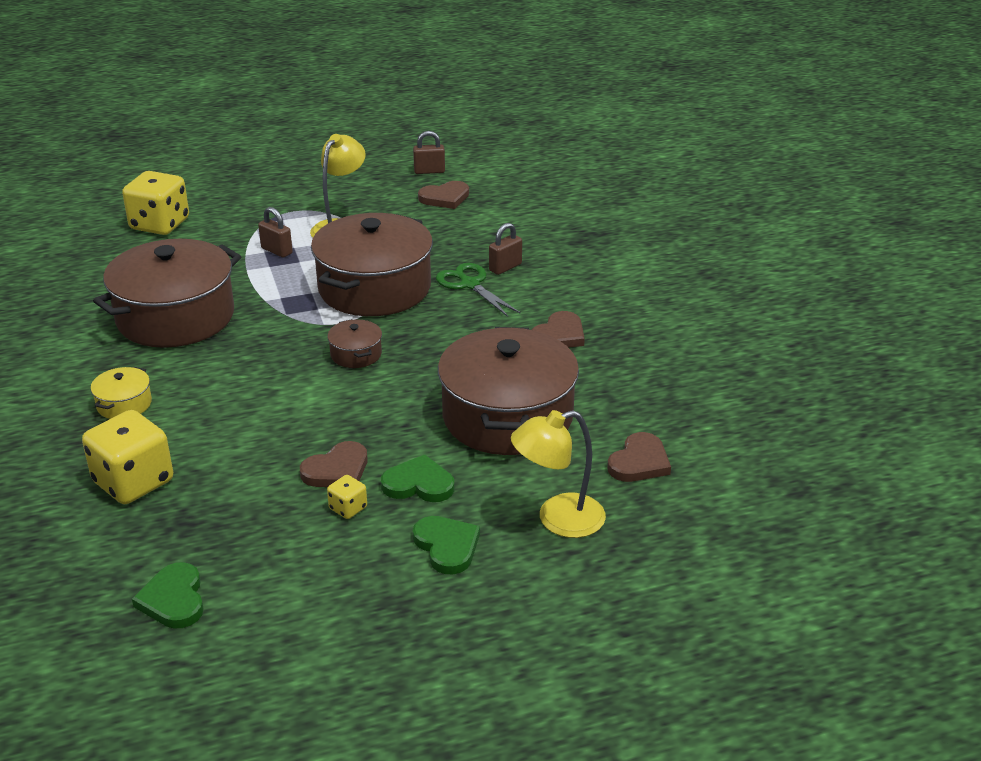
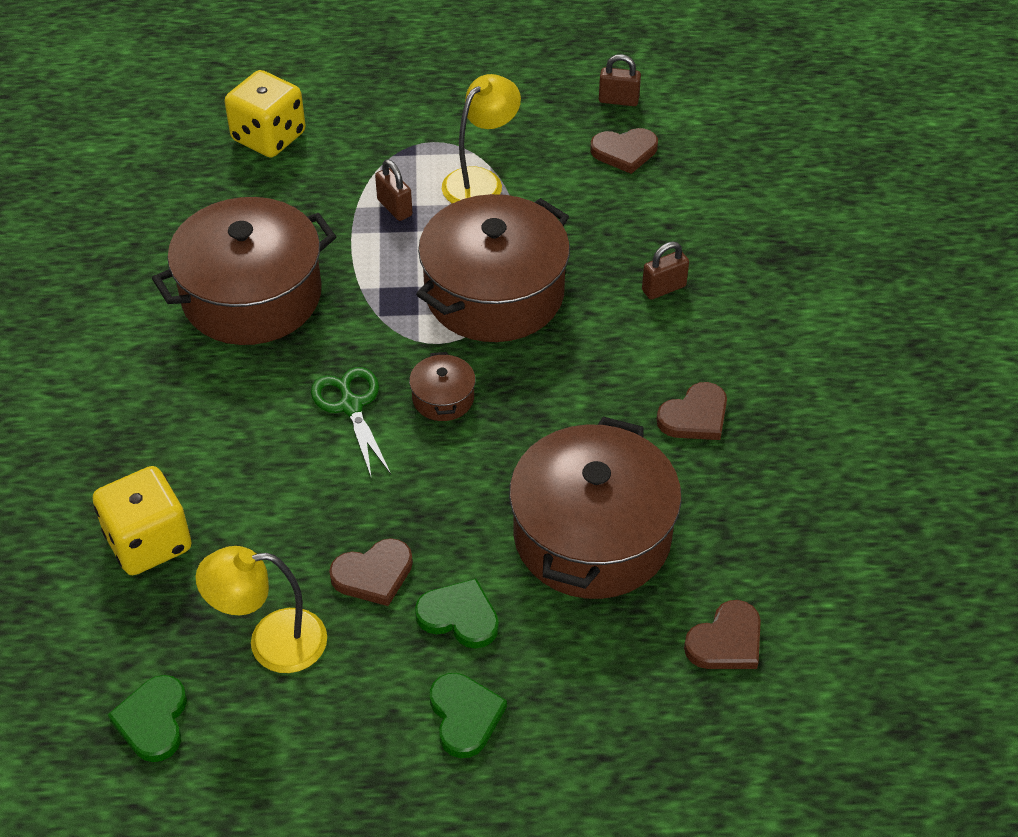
camera: 15 degrees right, 15 degrees up
yellow pot [91,366,152,419] -> none
yellow dice [327,475,367,519] -> none
green scissors [436,263,521,317] -> green scissors moved to [311,367,391,479]
yellow lamp [511,410,606,538] -> yellow lamp moved to [196,546,327,673]

